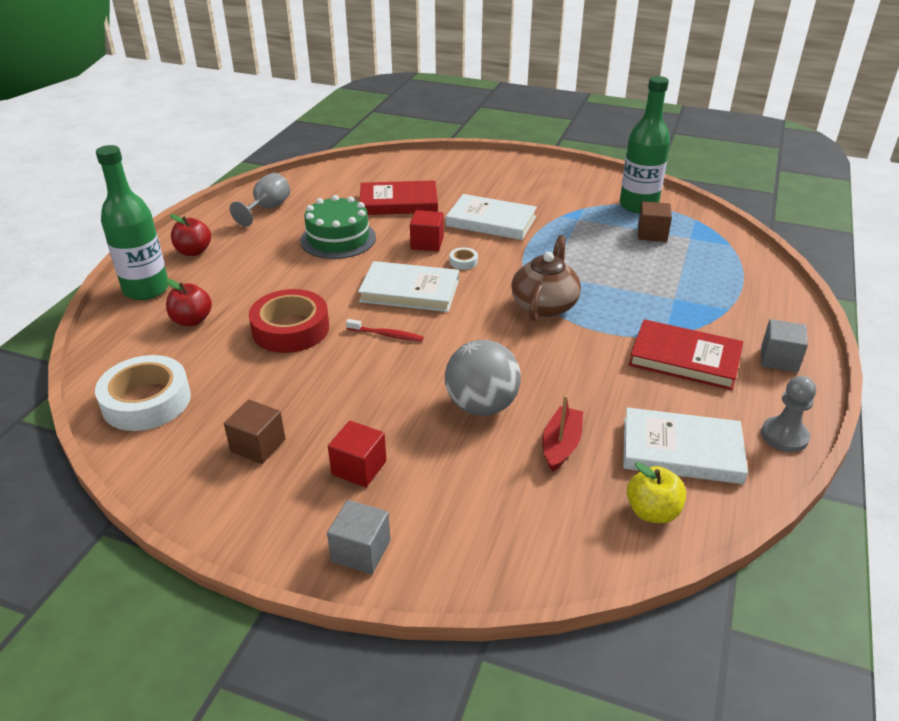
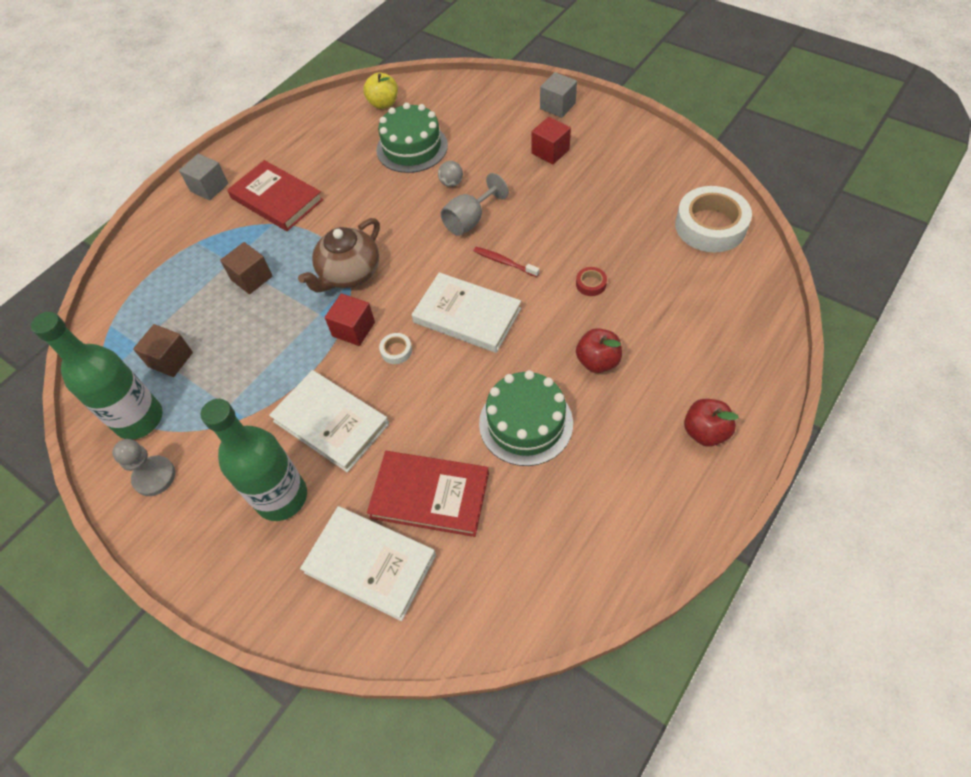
camera: 160 degrees left, 20 degrees up
green bottle [96,145,169,300] -> green bottle moved to [201,399,307,521]
red apple [166,279,212,326] -> red apple moved to [576,328,622,373]
brown cube [224,400,285,464] -> brown cube moved to [220,242,273,294]
grey goblet [230,173,290,227] -> grey goblet moved to [440,173,509,236]
red tape [249,289,329,353] -> red tape [576,267,607,296], size x0.42
red cube [410,210,444,251] -> red cube moved to [325,293,375,346]
grey ball [445,340,521,416] -> grey ball [438,161,463,187], size x0.44
red boat [542,395,583,472] -> green cake [376,103,448,173]
white book [623,407,748,484] -> white book moved to [300,506,436,621]
grey pawn [761,376,816,452] -> grey pawn moved to [112,439,175,496]

